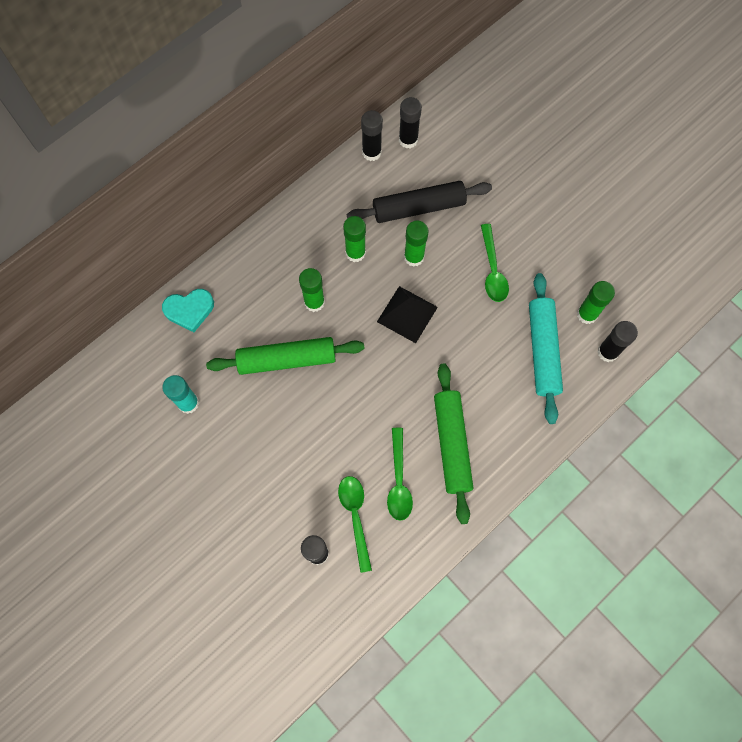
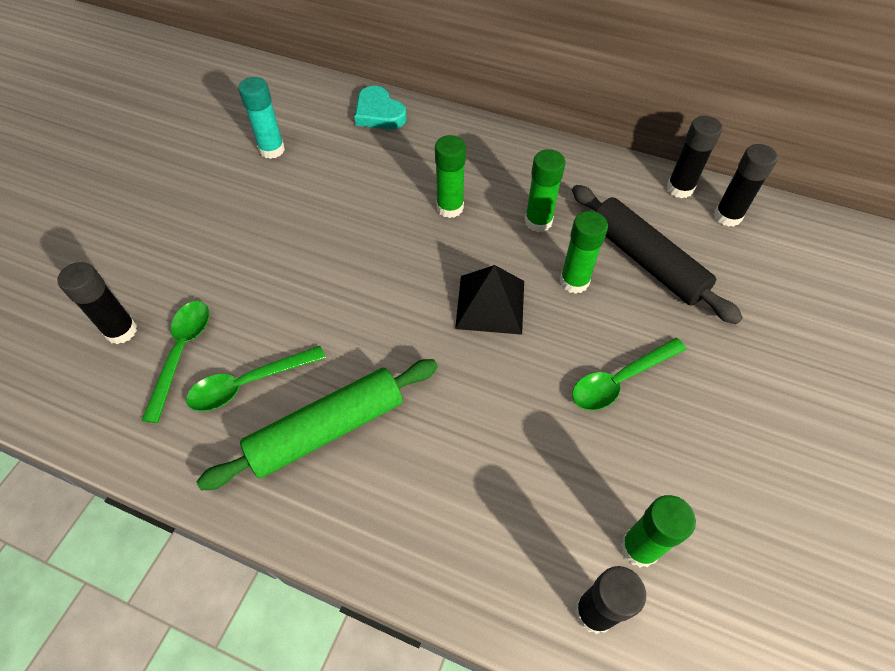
camera: 65 degrees right, 15 degrees down
green rolling pin [206,337,365,375] -> none
green spoon [338,476,372,573] -> green spoon turned 45 degrees counterclockwise [142,301,209,423]
turquoise rolling pin [529,273,563,424] -> none

